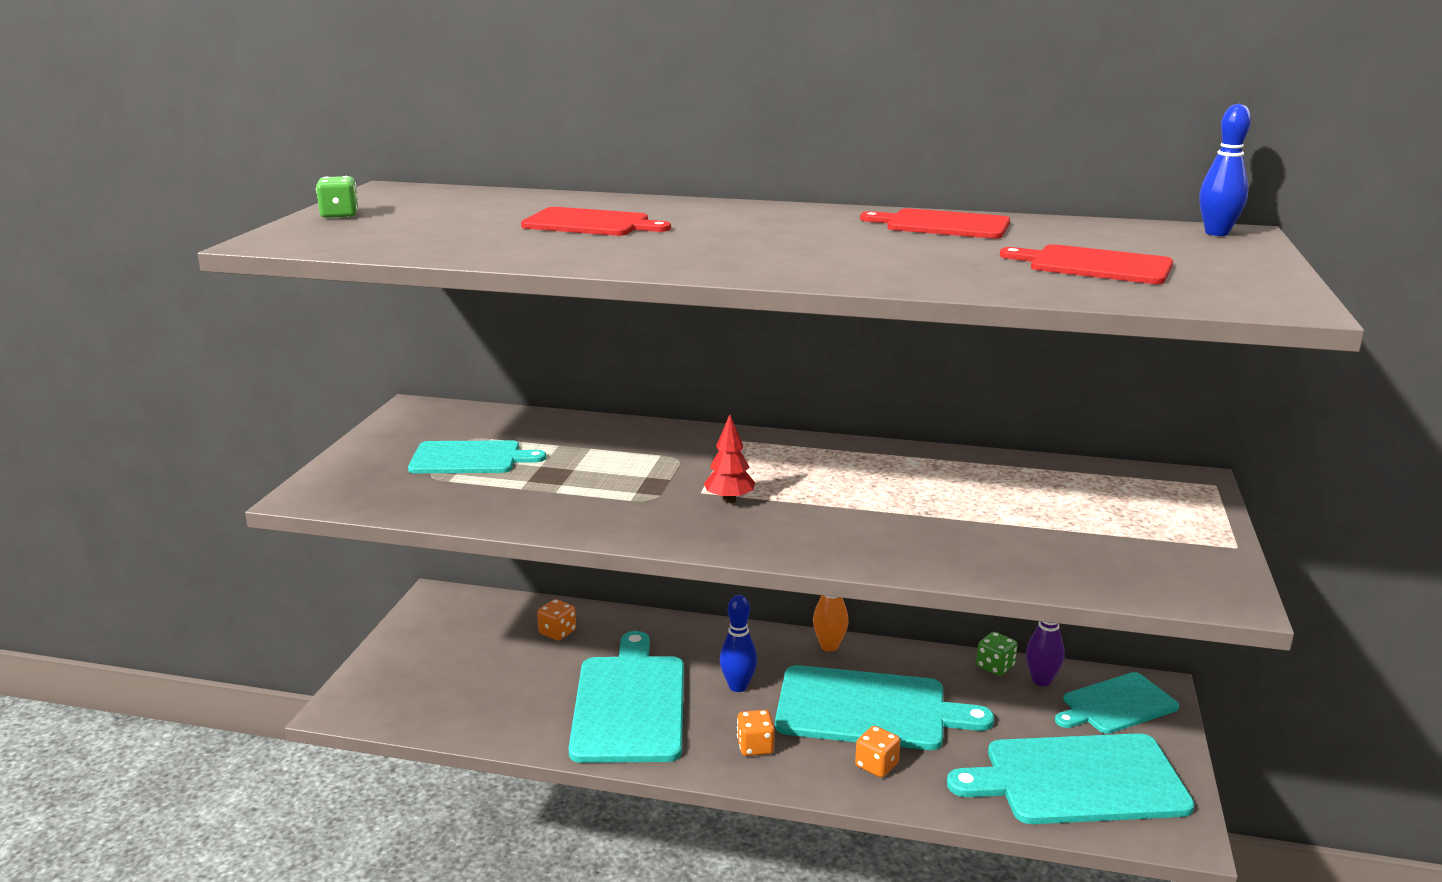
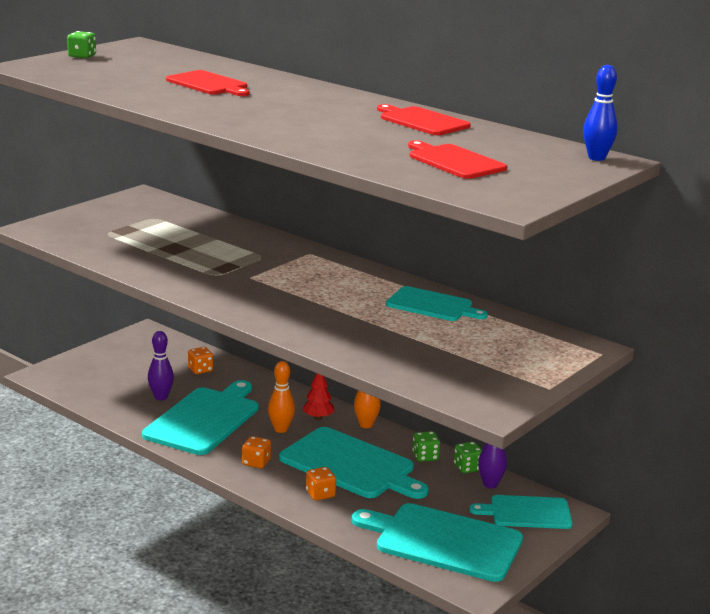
camera: 25 degrees right, 0 degrees up
turquoise cutting board [408,440,546,473] -> turquoise cutting board moved to [386,286,488,321]
red tree [704,414,755,503] -> red tree moved to [302,373,334,420]
blue bowling pin [720,595,757,692] -> orange bowling pin [268,361,295,433]
none -> purple bowling pin [148,331,174,400]
none -> green dice [412,431,440,462]

